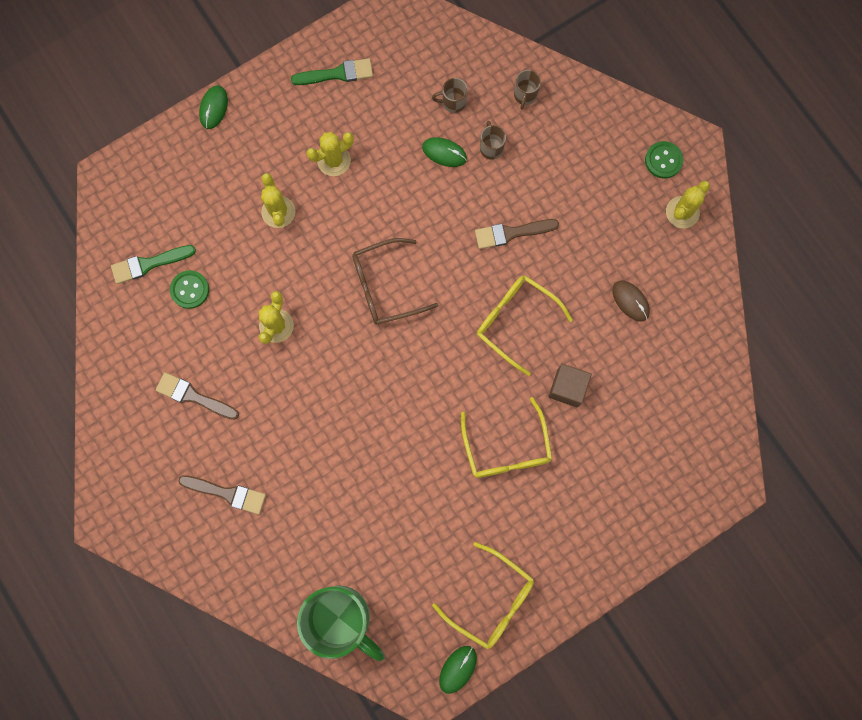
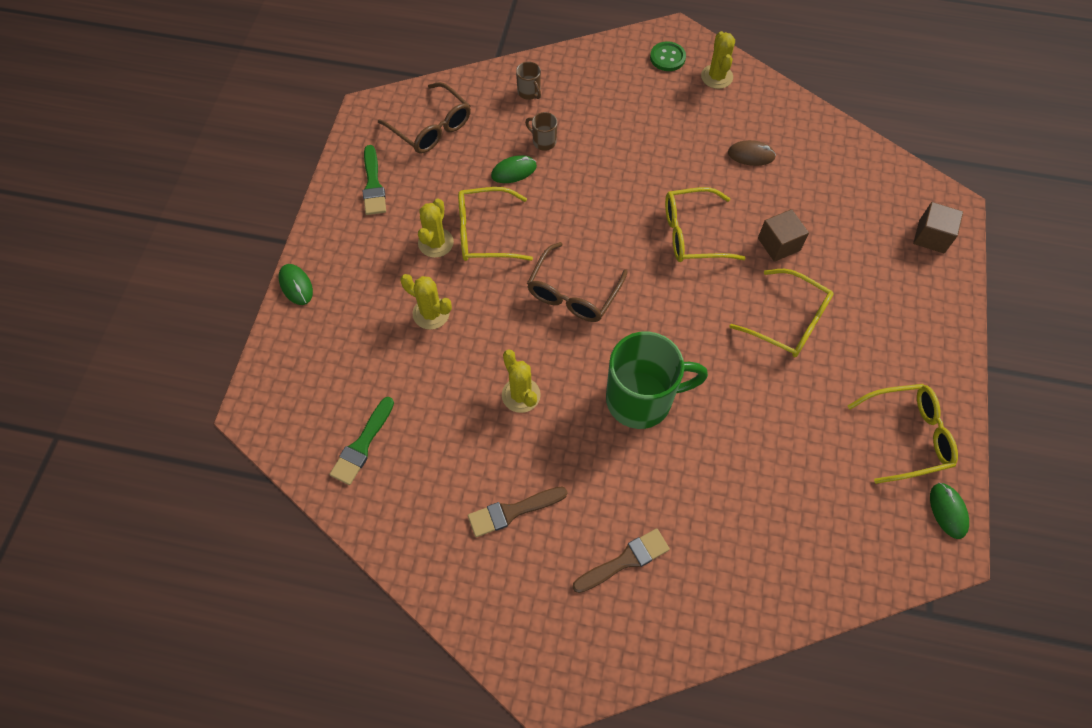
camera: 45 degrees left, 15 degrees down
green button [170,270,209,309] -> none
green brush [291,58,373,85] -> green brush turned 135 degrees clockwise [363,145,386,215]
green mug [297,586,385,661] -> green mug moved to [606,332,708,429]
brown mug [432,78,468,113] -> none
brown brush [475,219,559,249] -> none
none -> brown glasses [378,82,471,153]
none -> yellow glasses [458,187,533,261]
none -> brown cube [913,202,963,253]

